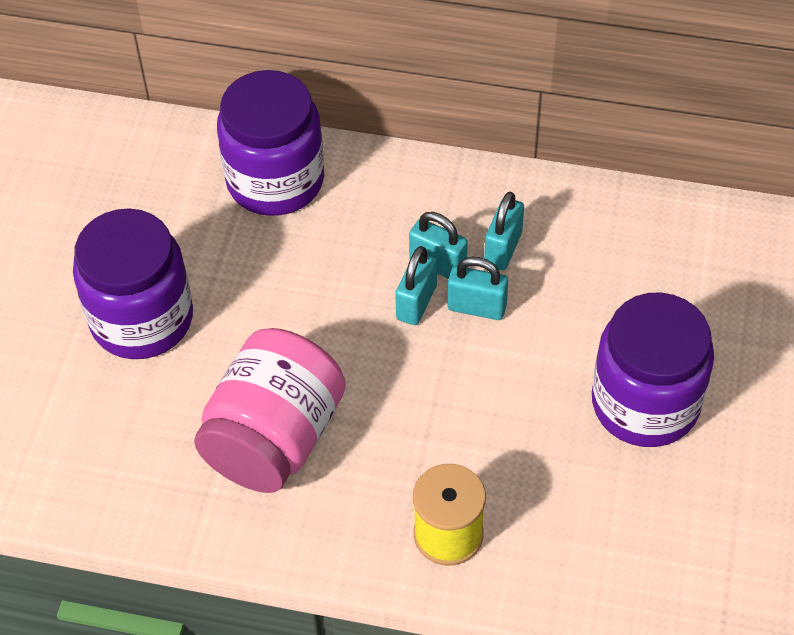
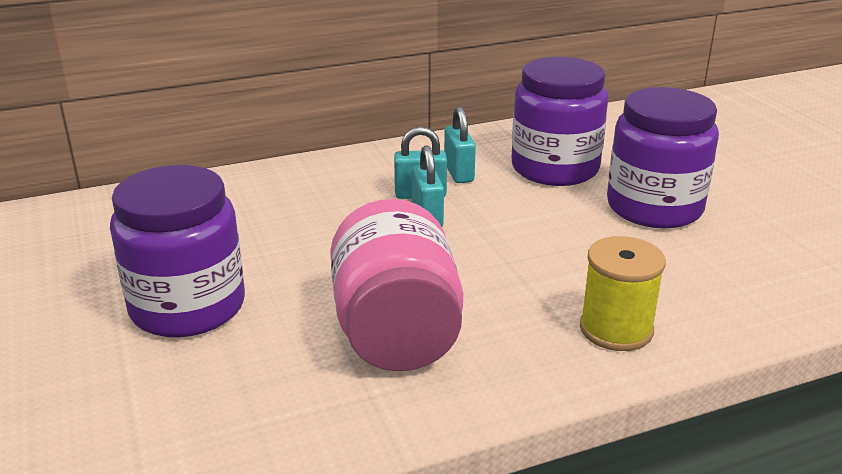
camera: 35 degrees left, 25 degrees down
purple jar [217,70,324,216] -> purple jar moved to [511,57,608,186]
turquoise padlock [447,257,508,320] -> none

